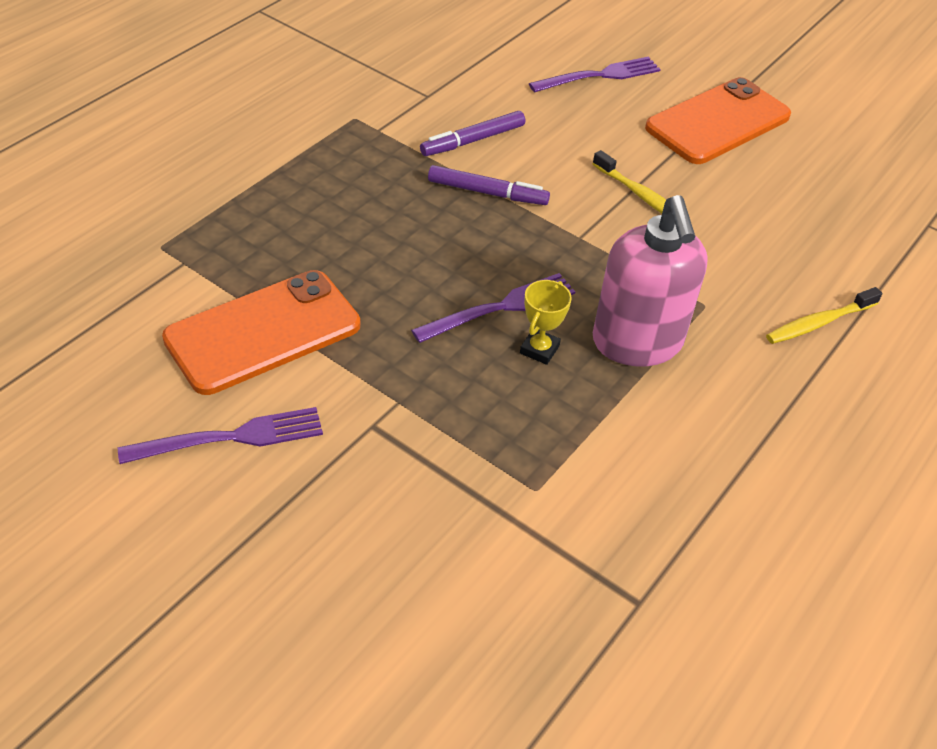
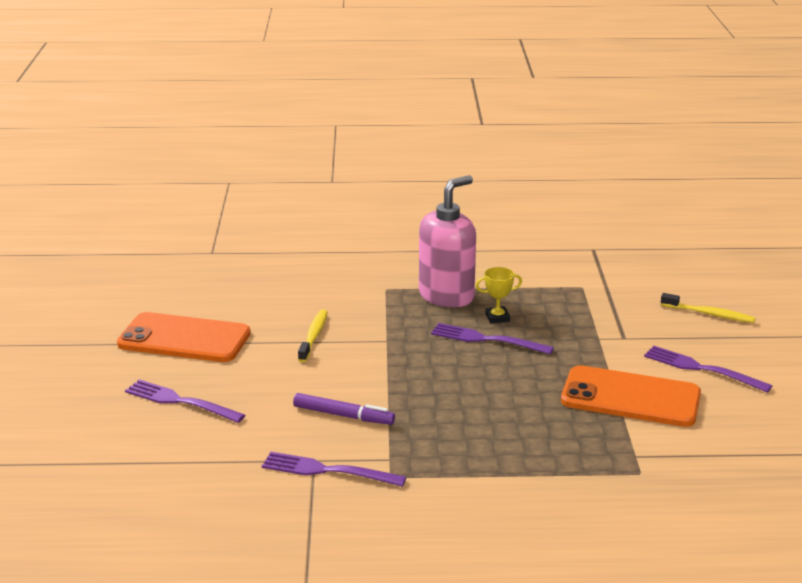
camera: 125 degrees left, 20 degrees down
purple marker [428,165,550,205] -> none
yellow toothbrush [766,287,882,344] -> yellow toothbrush moved to [661,293,756,323]
none -> purple fork [262,452,406,487]

